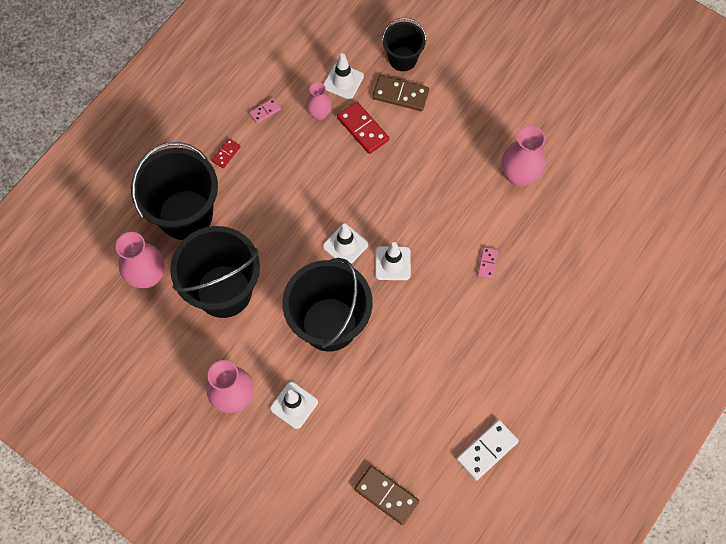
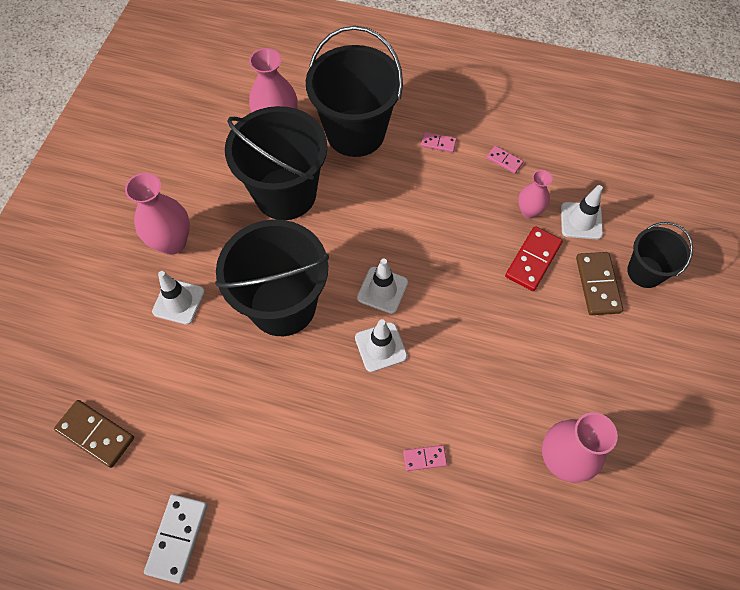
camera: 70 degrees right, 5 degrees down
red domino [212,138,241,168] -> pink domino [421,132,457,153]
brown domino [354,465,419,525] -> brown domino turned 75 degrees counterclockwise [54,400,134,468]
white domino [457,420,519,480] -> white domino turned 75 degrees clockwise [144,494,208,584]

